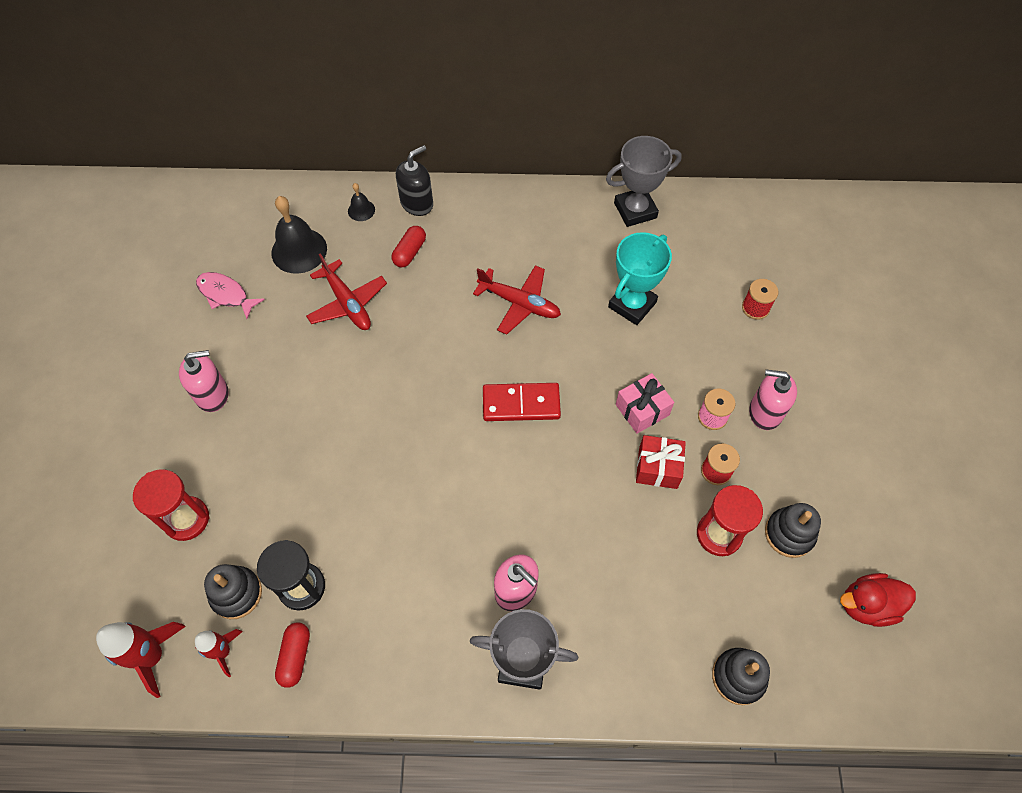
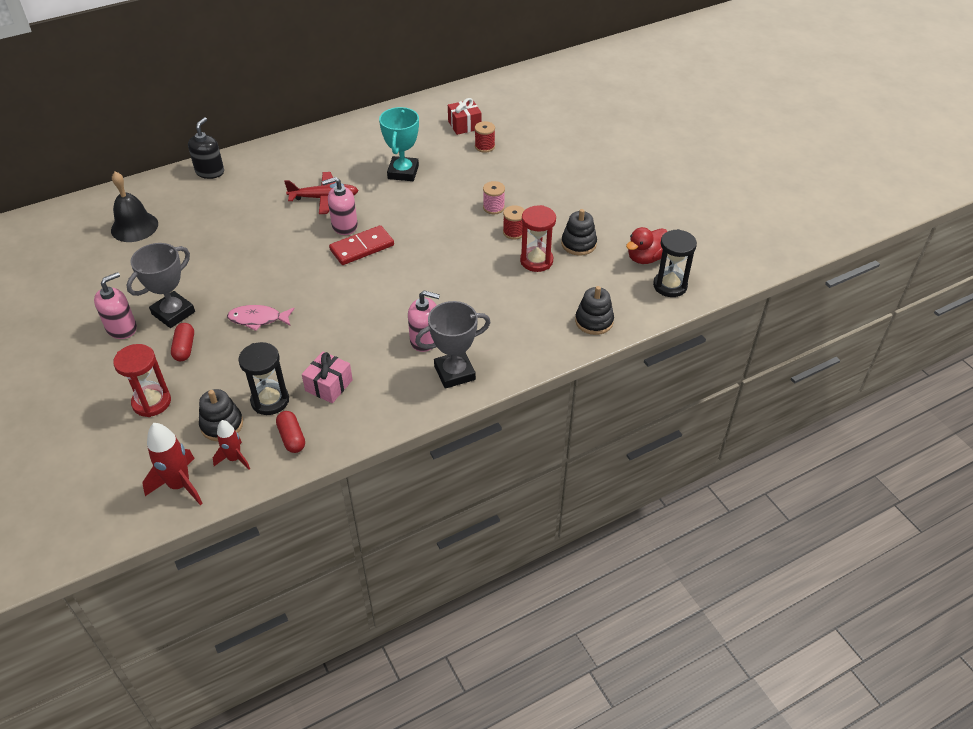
camera: 30 degrees left, 15 degrees down
pink fish [196,272,265,319] -> pink fish moved to [227,305,295,331]
red plane [306,253,387,330] -> none
black bell [348,183,375,221] -> none
red capsule [392,226,426,267] -> red capsule moved to [171,323,194,361]
grey trophy [606,136,682,227] -> grey trophy moved to [126,243,195,328]
pink gift [616,373,674,434] -> pink gift moved to [302,351,353,403]
red gift [636,435,686,489] -> red gift moved to [448,98,482,135]
pink soap dispenser [749,370,797,430] -> pink soap dispenser moved to [322,177,358,235]
none -> black hourglass [653,229,697,297]

